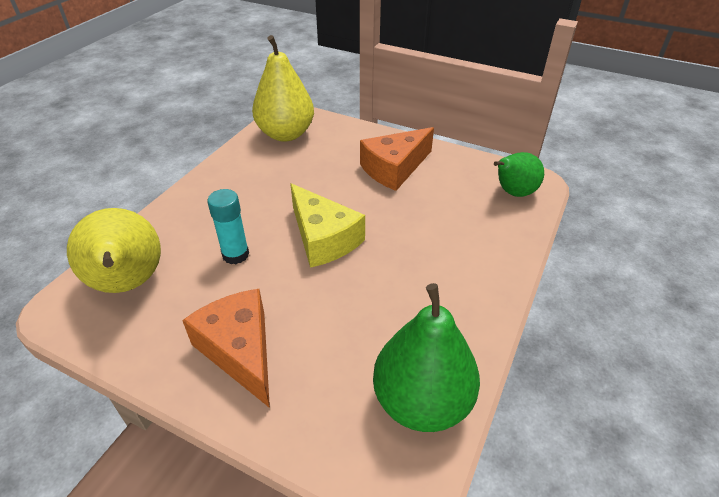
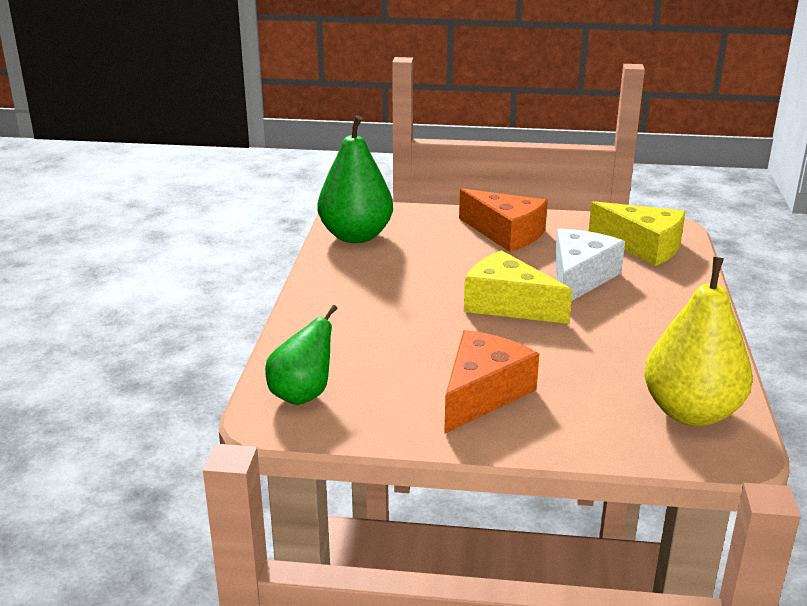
camera: 160 degrees right, 15 degrees down
yellow pear [67,208,161,293] -> yellow cheese [589,201,686,266]
turquoise glue stick [207,189,249,264] -> white cheese [555,228,625,301]

